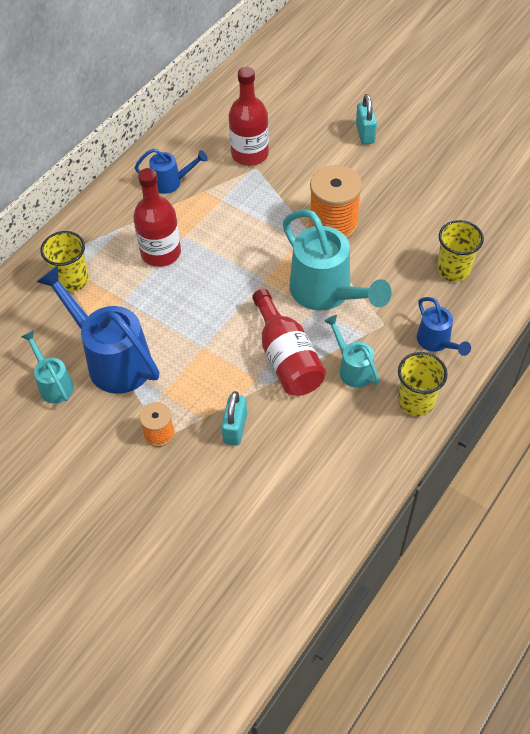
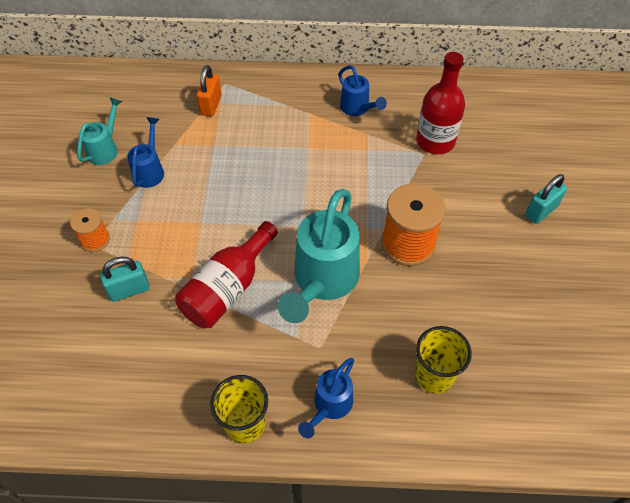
camera: 55 degrees right, 0 degrees up
blue watering can [36,265,160,394] -> blue watering can [127,117,164,188], size x0.53
yellow cup [40,231,89,292] -> orange padlock [196,65,222,116]
red bottle [133,168,181,267] -> none
turquoise watering can [324,315,380,388] -> none

